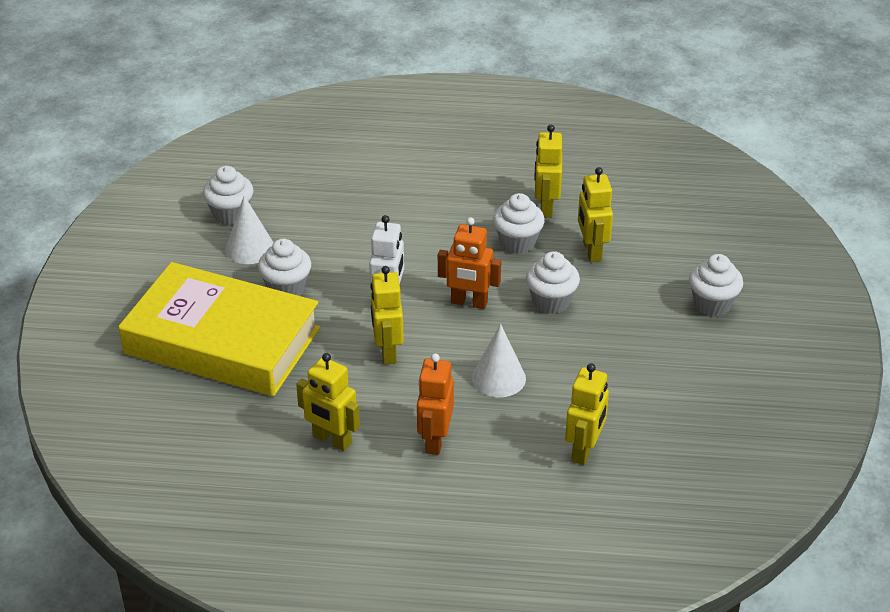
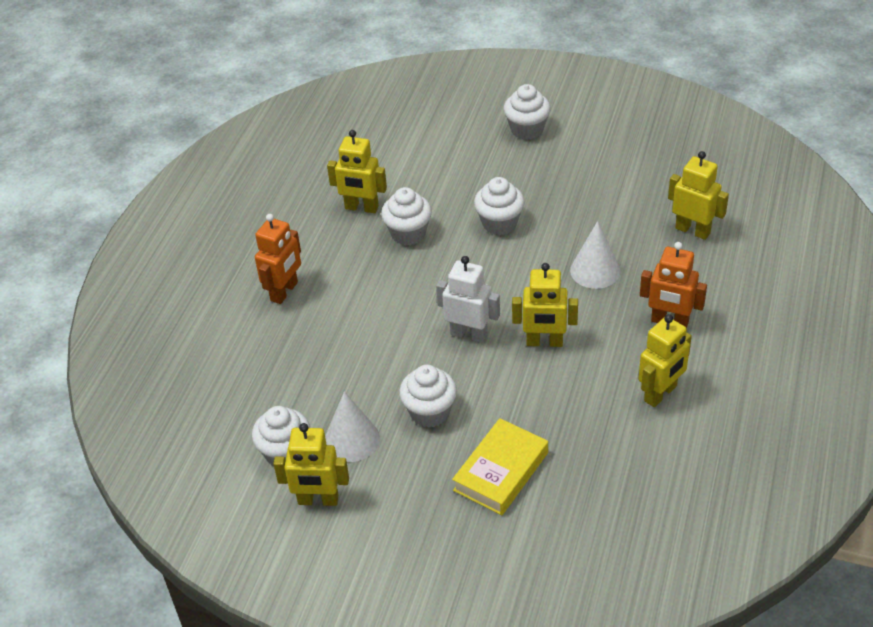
camera: 75 degrees left, 5 degrees up
yellow book [118,262,320,397] -> yellow book [452,418,548,515], size x0.50
orange robot [438,217,501,309] -> orange robot moved to [255,214,301,304]
yellow robot [578,167,613,262] -> yellow robot moved to [273,423,349,506]

